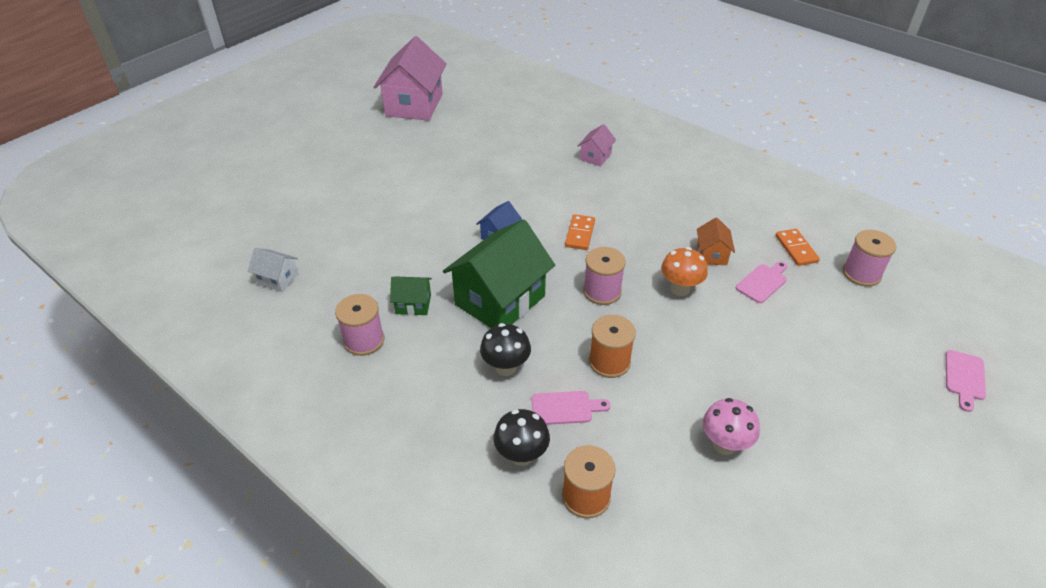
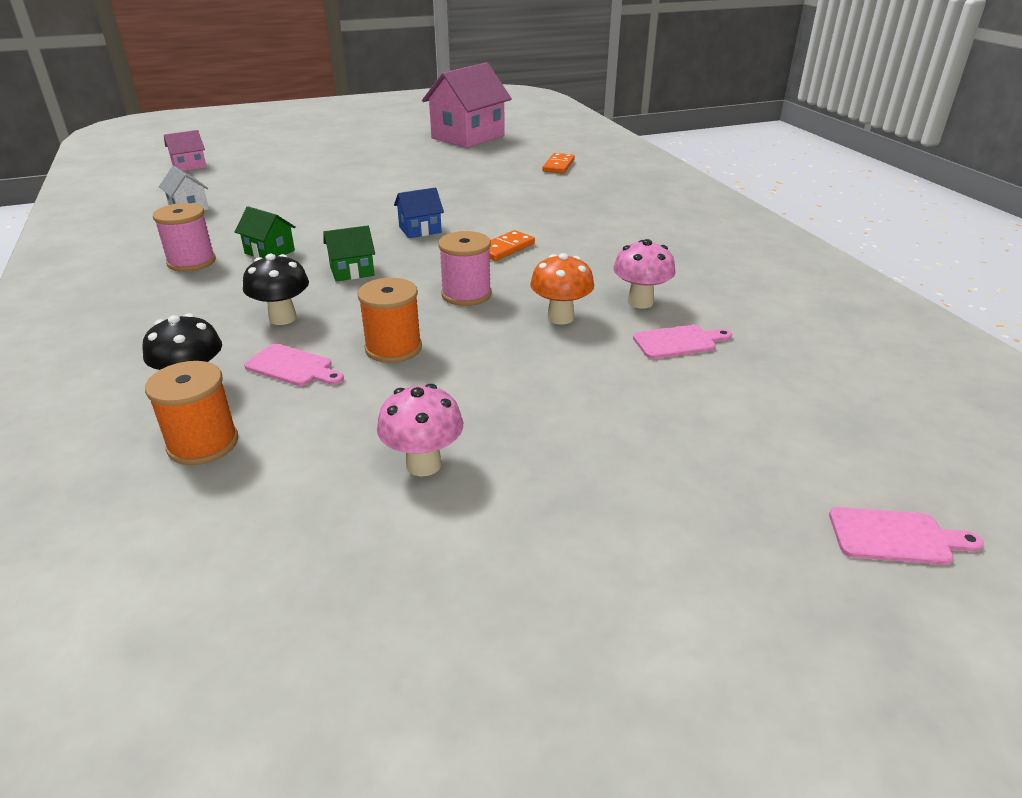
camera: 30 degrees right, 10 degrees down
green house [443,219,555,328] -> green house [324,225,375,282], size x0.46
pink house [578,124,616,166] -> pink house moved to [164,130,207,171]
orange house [697,218,735,265] -> pink mushroom [613,239,676,309]
orange domino [775,229,820,266] -> orange domino moved to [542,153,575,174]
pink spool [843,230,896,287] -> none
pink cutting board [946,350,986,412] -> pink cutting board turned 135 degrees counterclockwise [829,507,984,565]

